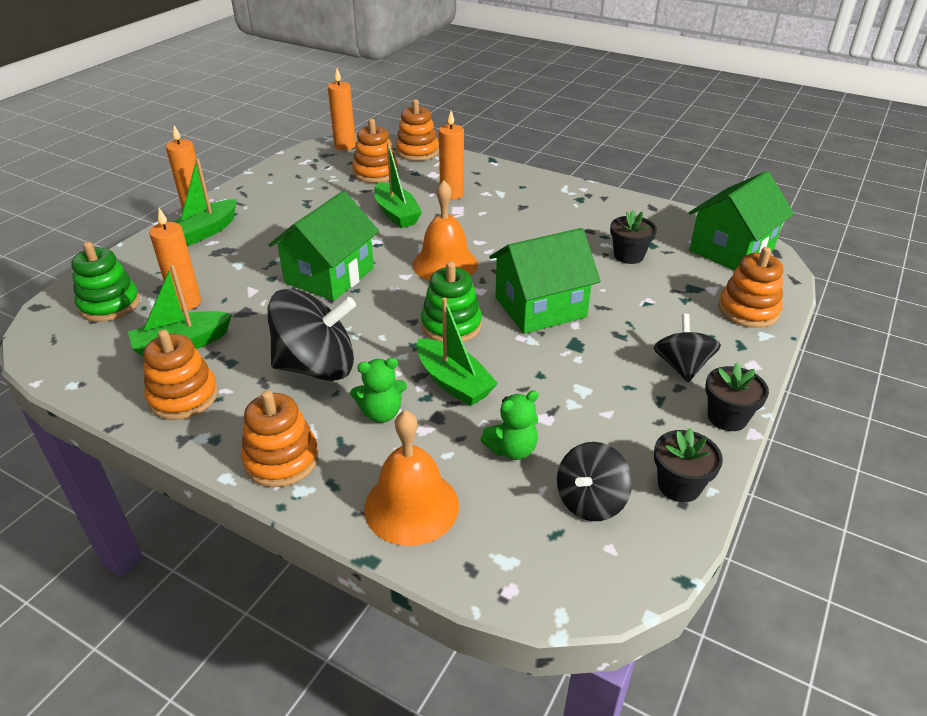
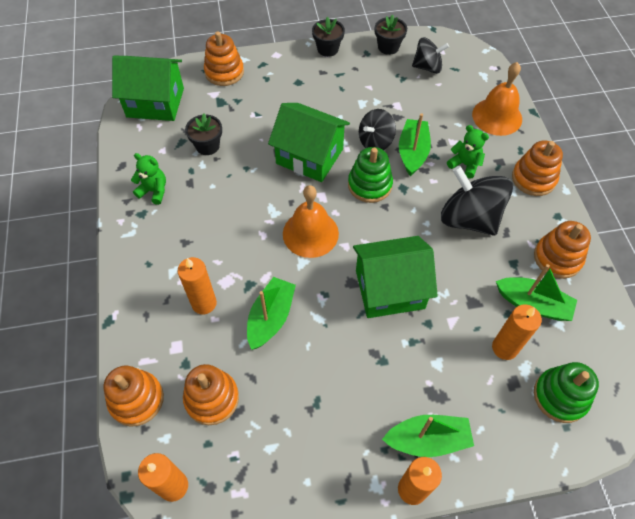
camera: 130 degrees left, 20 degrees up
green teddy bear [481,390,539,460] -> green teddy bear moved to [131,153,166,205]
black spinning top [653,314,721,382] -> black spinning top moved to [359,109,396,150]

